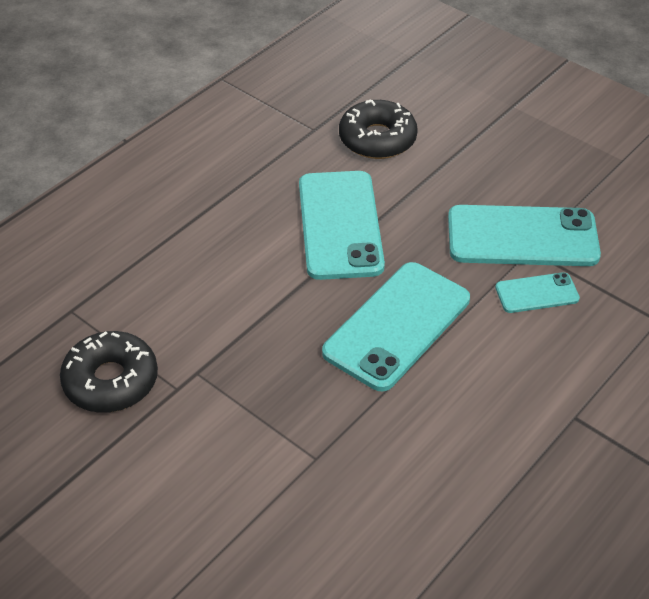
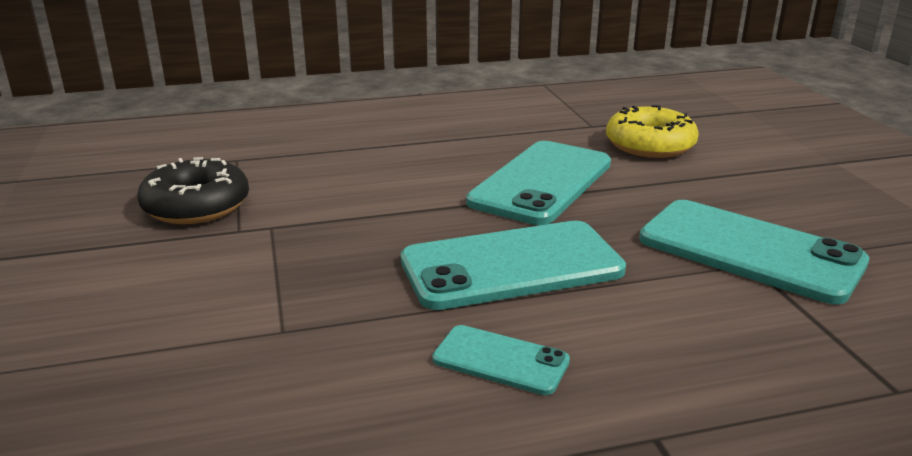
camera: 35 degrees right, 20 degrees down
black donut [339,99,418,159] -> yellow donut [606,105,699,158]
turquoise phone [495,272,580,313] -> turquoise phone moved to [432,325,570,395]

